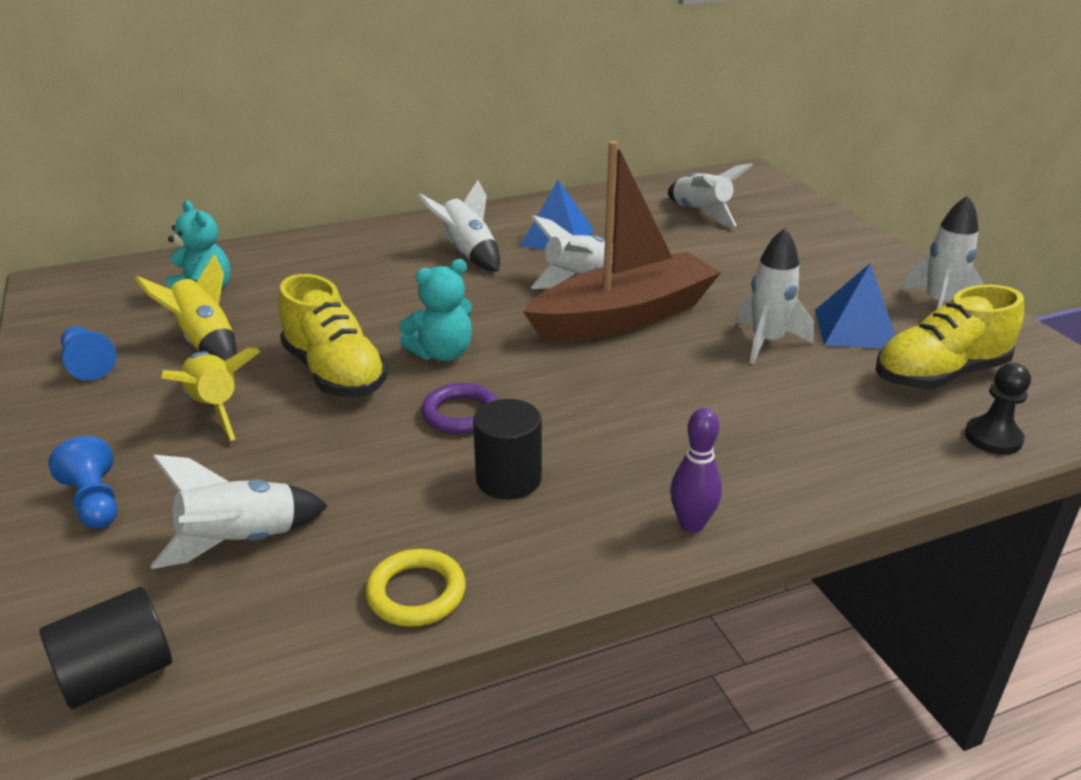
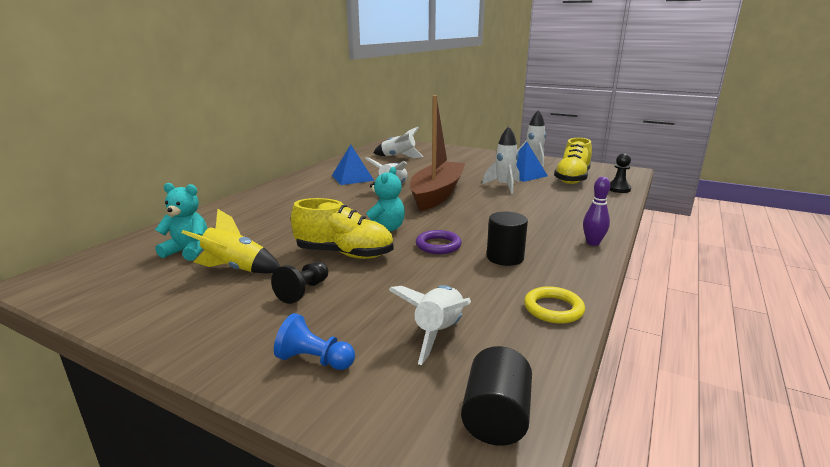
camera: 40 degrees left, 10 degrees down
blue pawn [61,326,117,381] -> none
yellow rocket [161,348,260,441] -> black pawn [271,262,328,304]
white rocket [418,180,500,272] -> none

